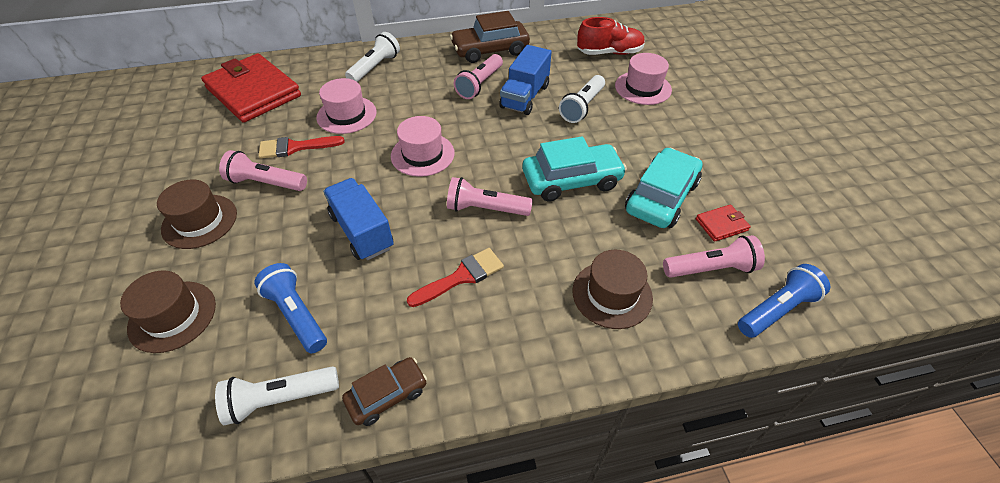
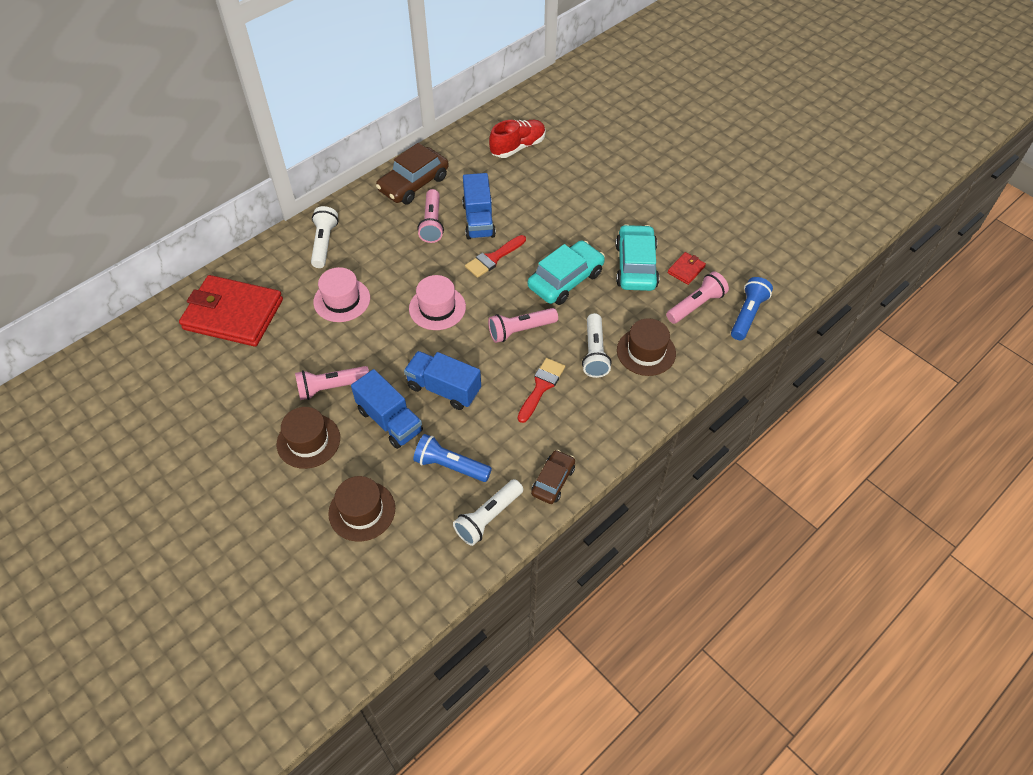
camera: 30 degrees left, 5 degrees up
red brush [258,136,345,159] -> red brush moved to [465,235,526,278]
white flashlight [559,75,605,123] -> white flashlight moved to [582,313,612,378]
pink hat [615,53,672,105] -> none
none -> blue truck [351,369,423,449]

